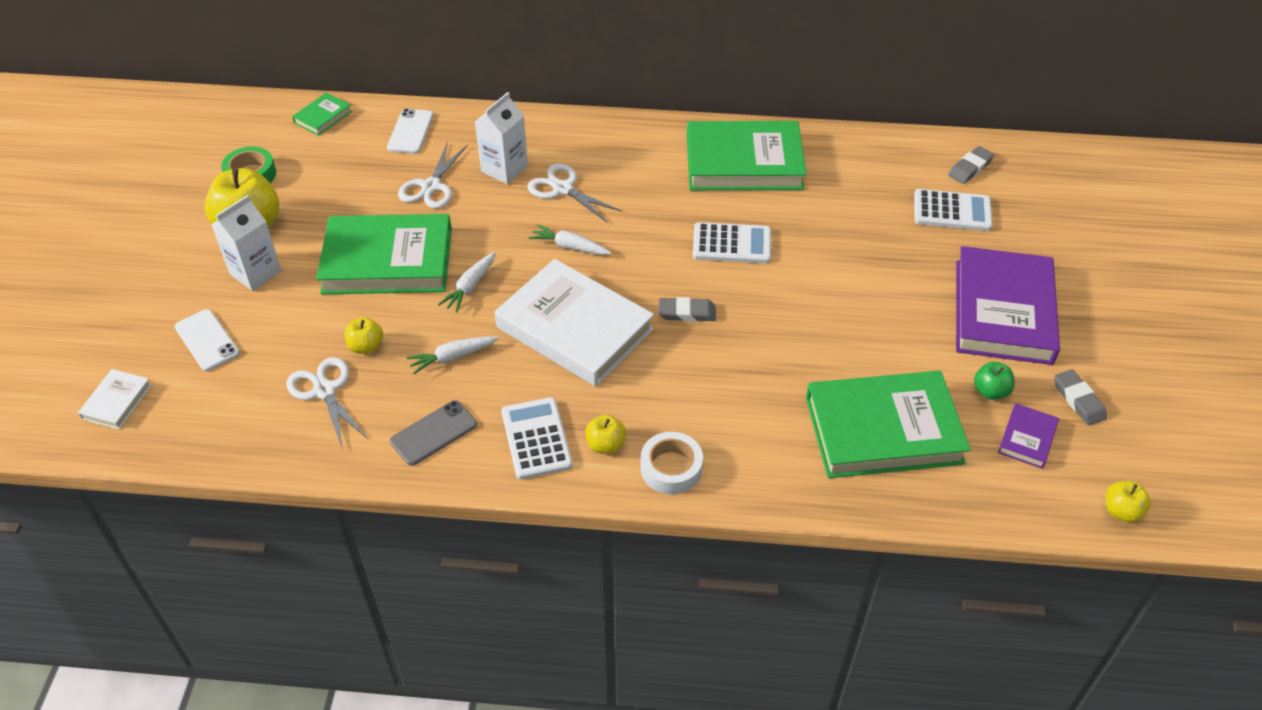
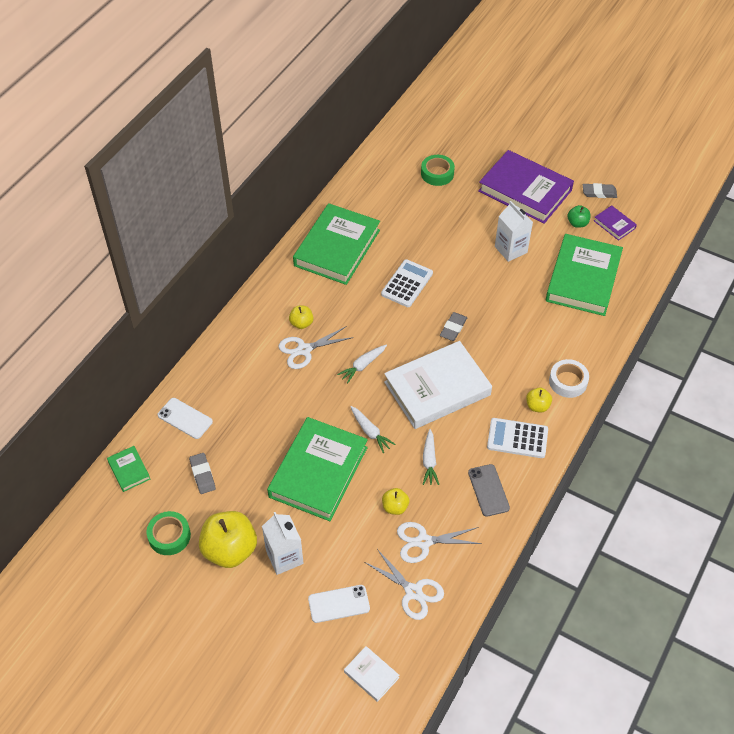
camera: 65 degrees left, 5 degrees up
white scissors [398,142,468,209] -> white scissors moved to [364,549,444,620]
white carton [475,92,528,184] -> white carton moved to [495,201,533,262]
white calculator [914,189,993,231] -> green tape [421,155,455,186]
grey eraser [948,146,994,184] -> grey eraser moved to [189,453,216,494]
yellow apple [1105,481,1151,522] -> yellow apple moved to [289,306,314,329]

